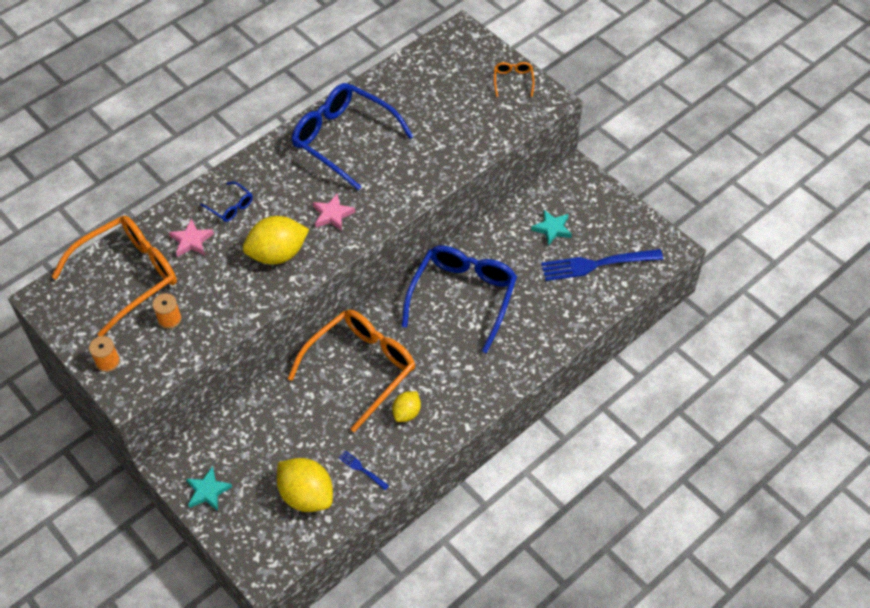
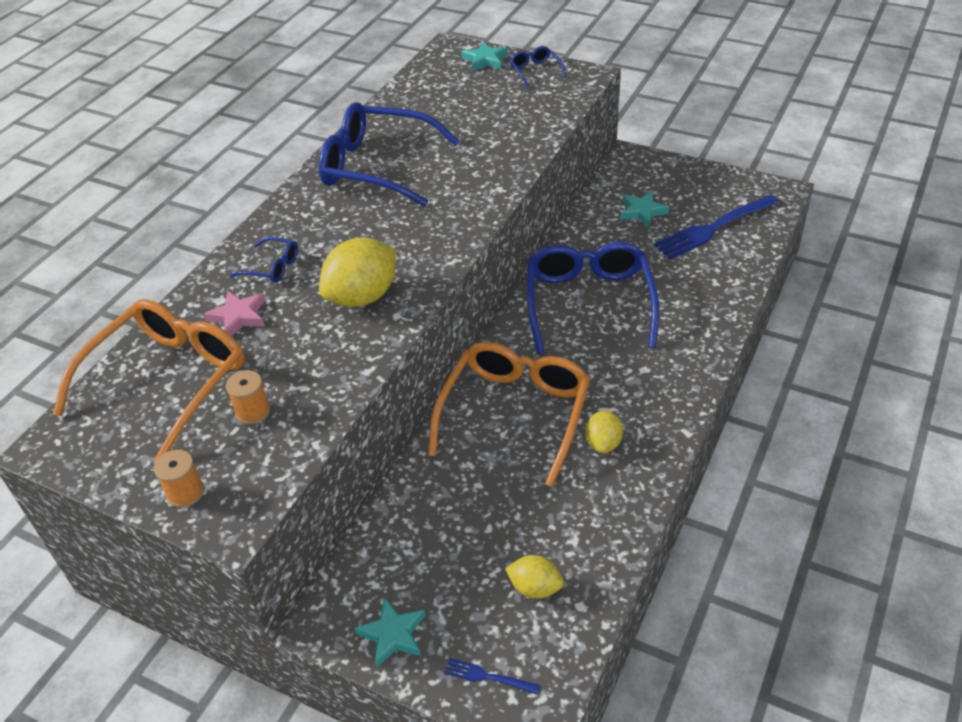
camera: 20 degrees left, 10 degrees down
yellow lemon [277,458,333,512] -> yellow lemon [505,555,564,599], size x0.57
pink star [313,194,355,231] -> none
blue fork [339,450,389,490] -> blue fork moved to [444,658,540,695]
orange glasses [494,62,535,97] -> blue glasses [510,46,566,88]
none -> turquoise star [461,41,508,71]

